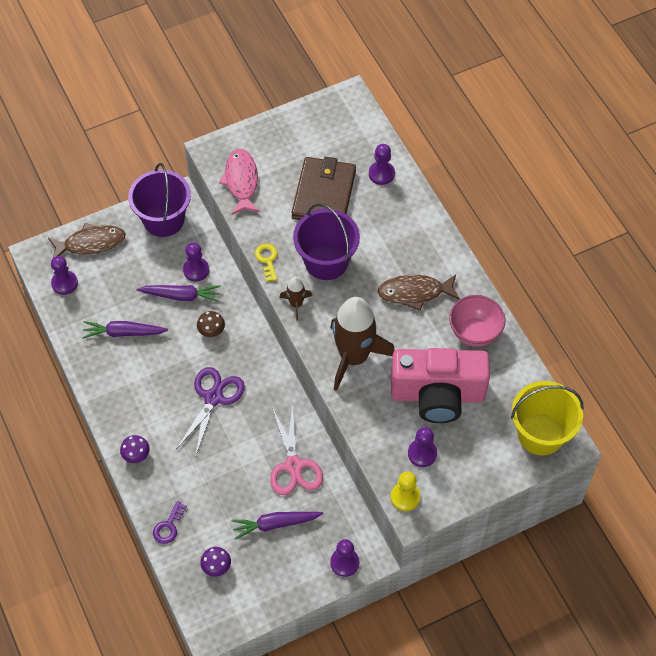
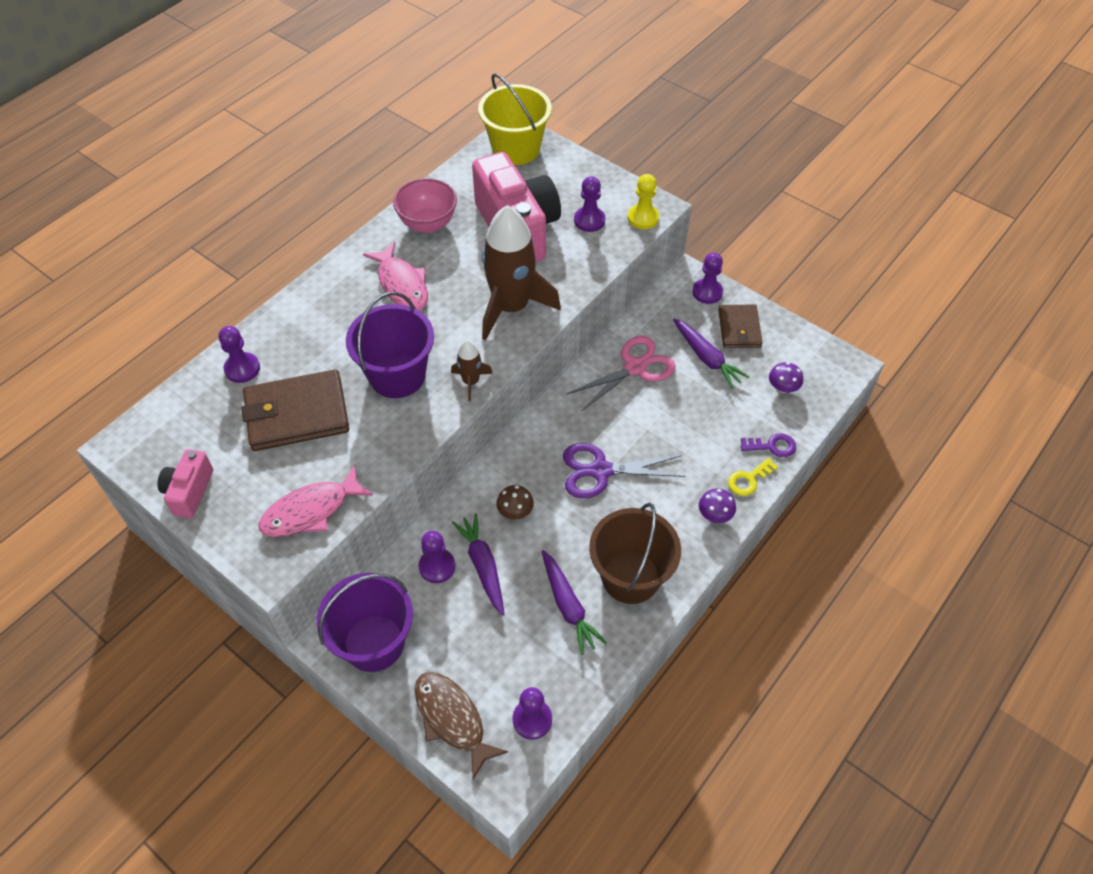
camera: 115 degrees left, 5 degrees down
yellow key [255,243,278,282] -> yellow key moved to [728,458,778,496]
brown fish [377,274,460,311] -> pink fish [363,242,428,311]
none -> pink camera [157,449,213,518]
none -> brown bucket [589,503,681,604]
none -> brown wallet [718,305,763,348]

